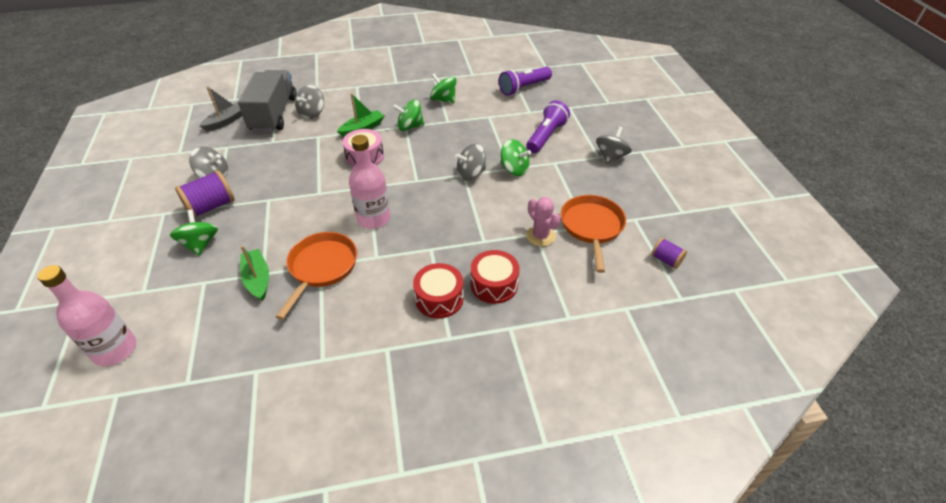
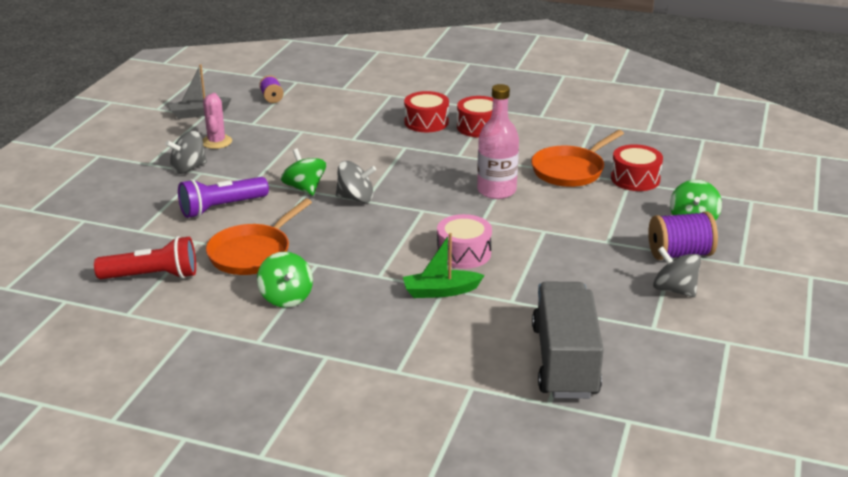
camera: 150 degrees left, 15 degrees down
pink bottle [37,265,136,366] -> none
grey boat [199,86,242,131] -> grey boat moved to [169,64,232,119]
grey truck [238,70,297,132] -> grey truck turned 150 degrees clockwise [532,281,604,399]
green boat [240,246,269,301] -> red drum [611,144,663,191]
grey spinning top [295,85,324,119] -> none
green spinning top [393,100,424,131] -> none
purple flashlight [499,67,552,96] -> red flashlight [94,236,196,279]
pink cactus [526,197,561,246] -> pink cactus moved to [202,93,232,149]
orange pan [561,195,626,273] -> orange pan moved to [206,199,312,275]

